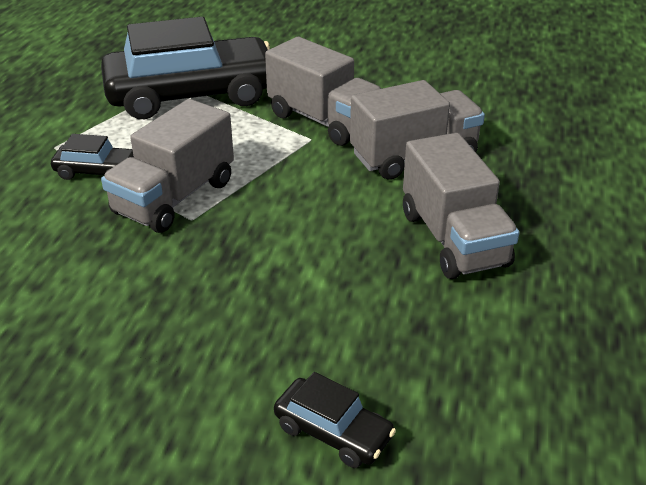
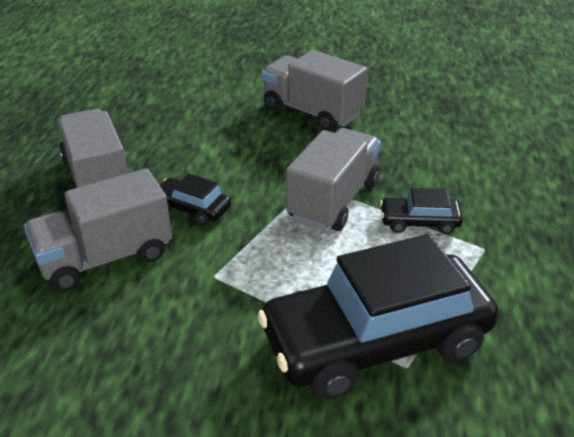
camera: 175 degrees right, 0 degrees up
grey truck [265,37,381,146] -> grey truck moved to [262,50,367,131]
black car [274,372,396,468] -> black car moved to [159,174,231,226]

